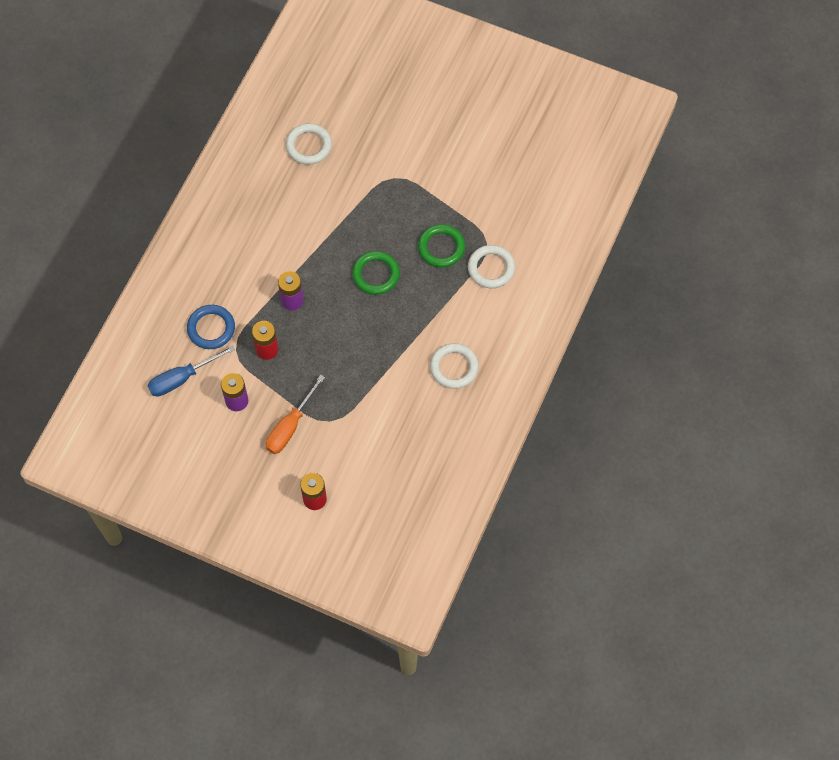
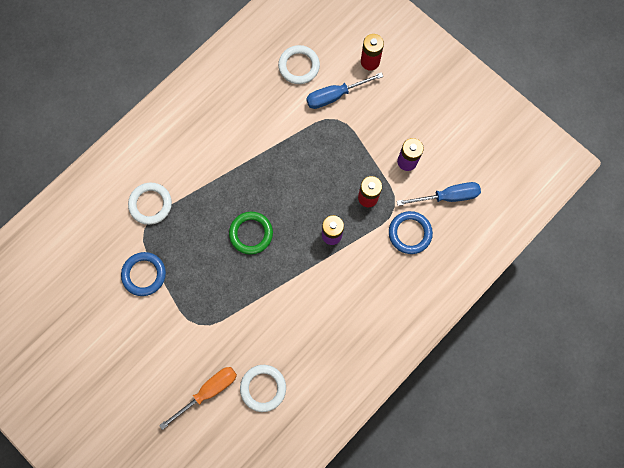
camera: 160 degrees left, 10 degrees up
orange screwdriver [266,375,325,454] -> orange screwdriver moved to [159,367,237,430]
green ring [418,224,465,268] -> none
white ring [430,343,479,389] -> white ring moved to [278,45,320,84]
none -> blue ring [121,252,166,296]
none -> blue screwdriver [306,72,383,109]

